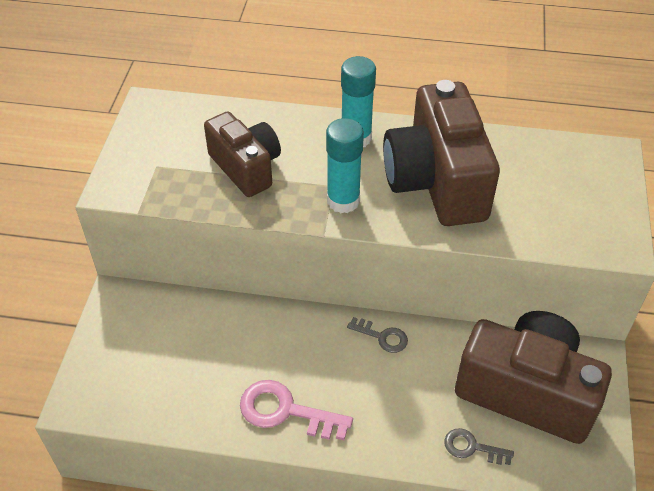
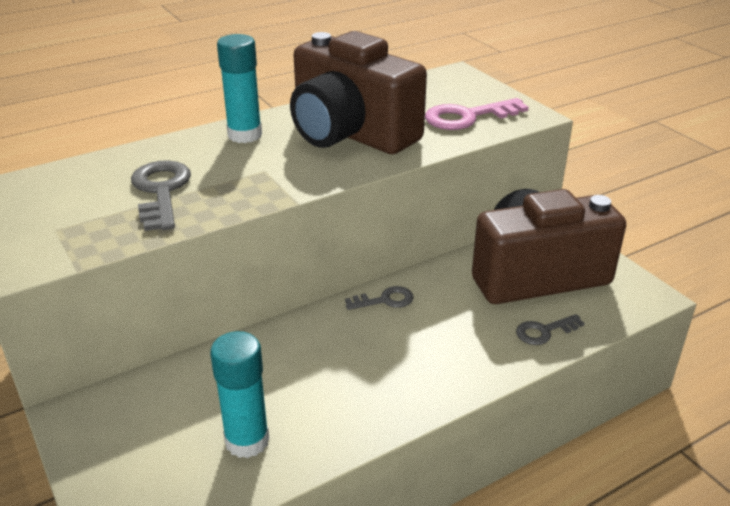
camera: 40 degrees left, 15 degrees down
brown camera [204,112,281,197] -> grey key [131,160,191,231]
pink key [240,380,353,440] -> pink key moved to [425,98,529,130]
turquoise glue stick [326,118,364,213] -> turquoise glue stick moved to [210,331,269,458]

